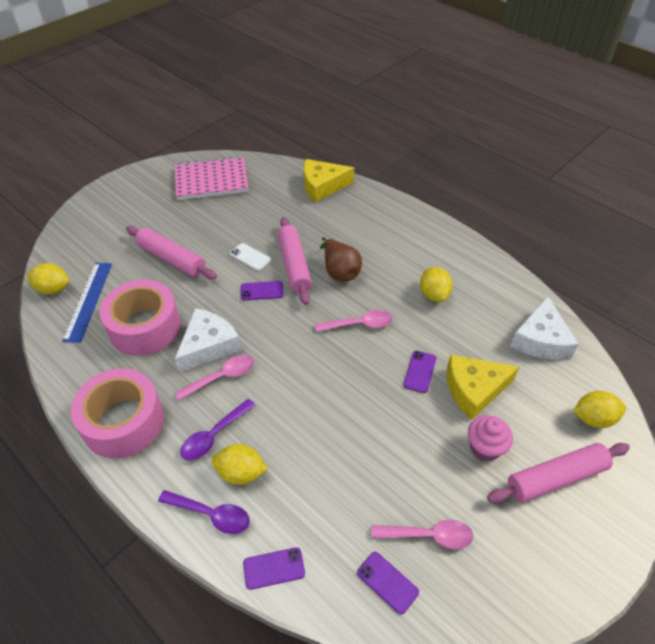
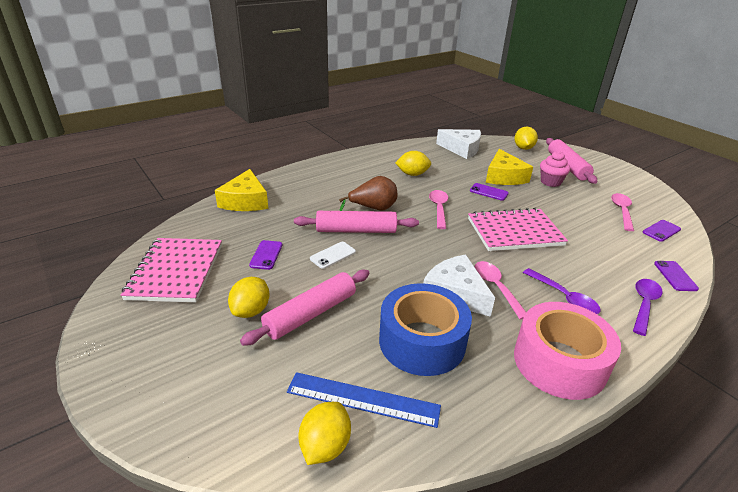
camera: 80 degrees left, 15 degrees down
pink tape [100,280,181,356] -> blue tape [379,283,472,376]
yellow lemon [212,444,268,485] -> yellow lemon moved to [228,277,270,318]
purple phone [241,281,284,300] -> purple phone moved to [249,240,282,270]
none -> pink notebook [468,208,568,251]

